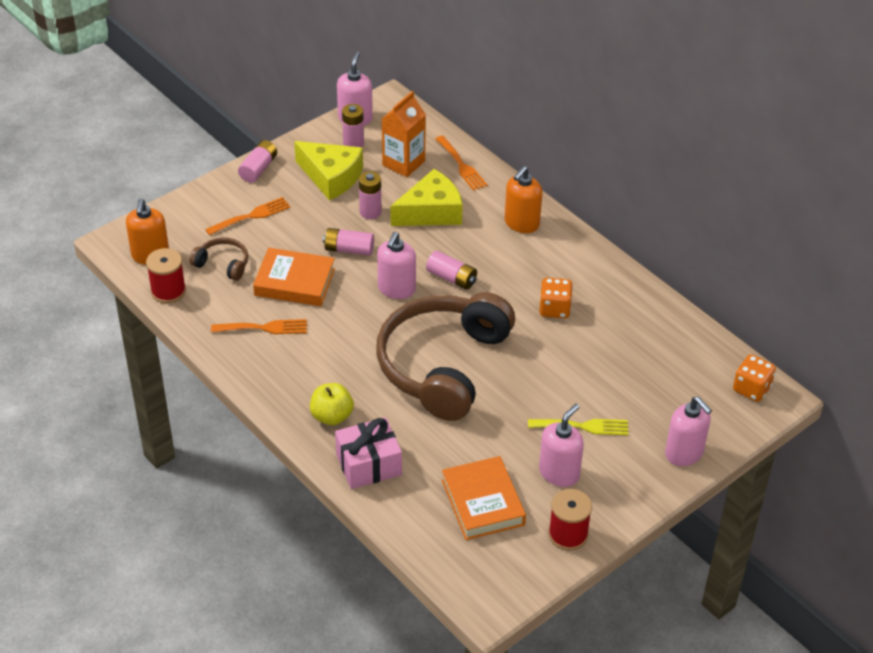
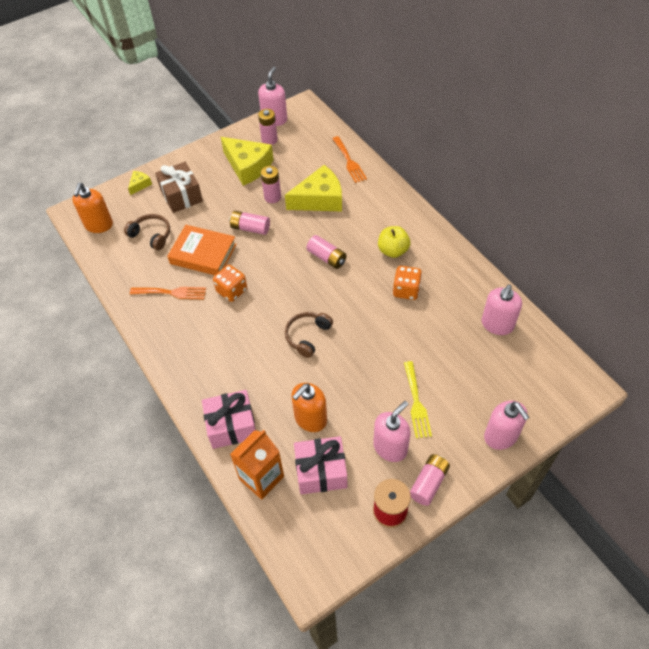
camera: 10 degrees right, 10 degrees up
red spool [146,248,186,303] -> none
orange fork [205,197,290,235] -> brown gift [155,162,203,213]
pink battery [238,140,277,183] -> pink battery moved to [410,454,450,506]
yellow apple [310,383,354,425] -> yellow apple moved to [378,226,410,258]
brown headphones [376,292,515,421] -> brown headphones [285,312,333,358], size x0.41
pink soap dispenser [377,232,416,299] -> pink soap dispenser moved to [481,285,522,335]
orange carton [382,91,426,177] -> orange carton moved to [230,430,284,500]
orange book [442,456,526,540] -> pink gift [294,436,347,495]
orange soap dispenser [505,166,542,233] -> orange soap dispenser moved to [291,383,327,432]
yellow fork [528,419,628,435] -> yellow fork turned 75 degrees clockwise [404,361,432,438]
orange dice [733,354,776,402] -> orange dice moved to [213,265,247,302]
none -> yellow cheese [128,171,152,195]

